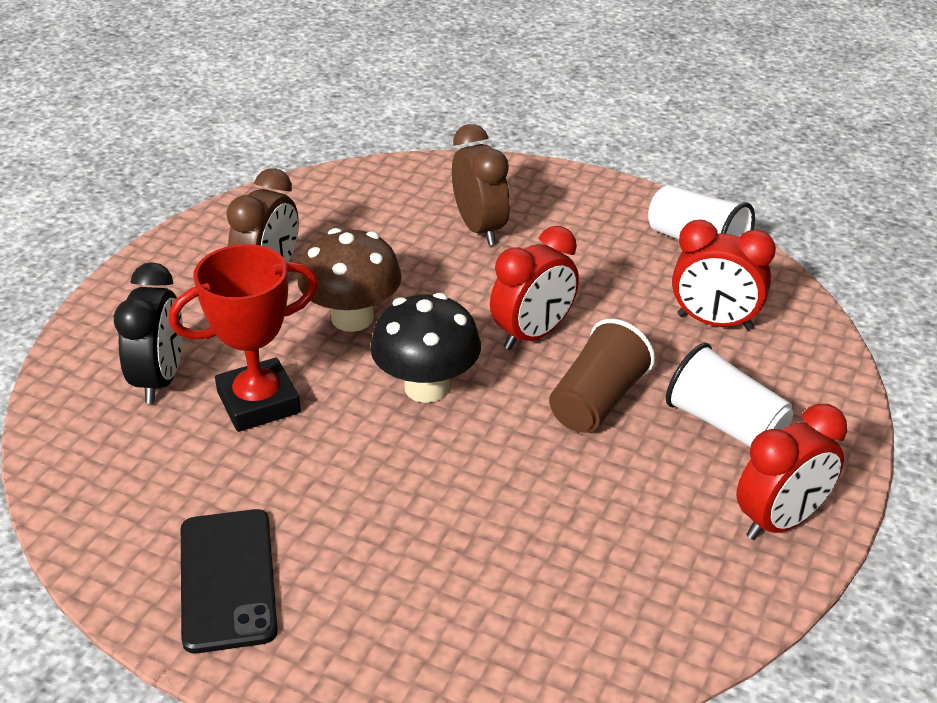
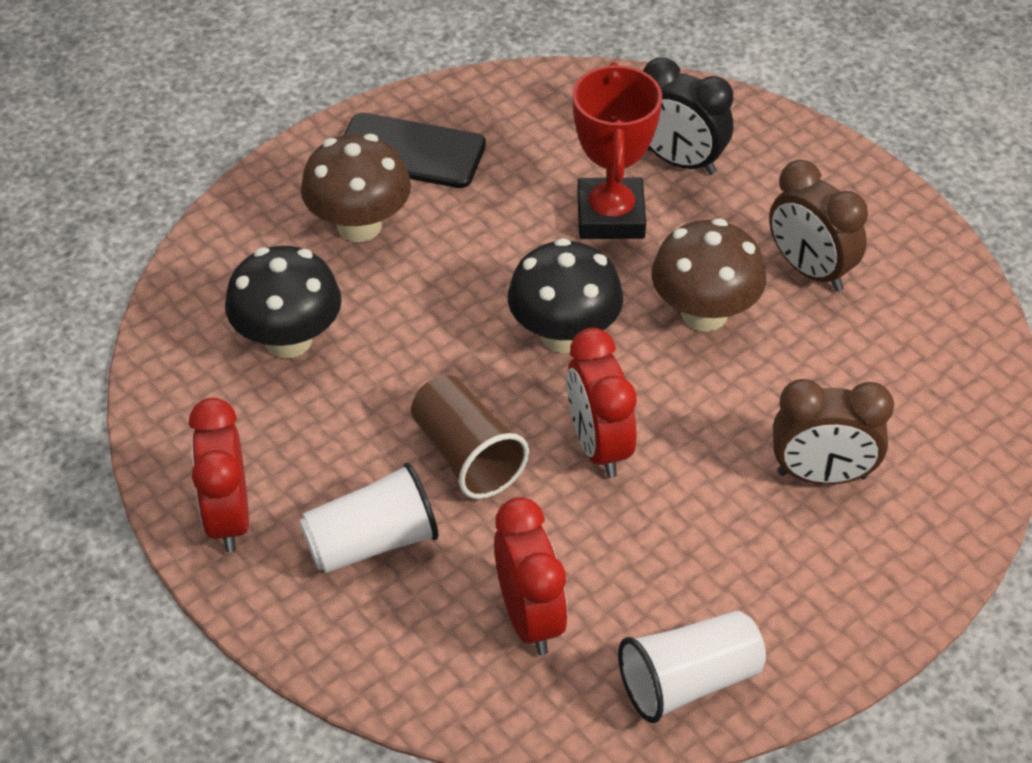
camera: 115 degrees right, 10 degrees up
red clock [672,220,776,330] -> red clock turned 120 degrees clockwise [494,497,568,655]
none -> black mushroom [225,246,342,358]
none -> brown mushroom [301,134,411,242]

